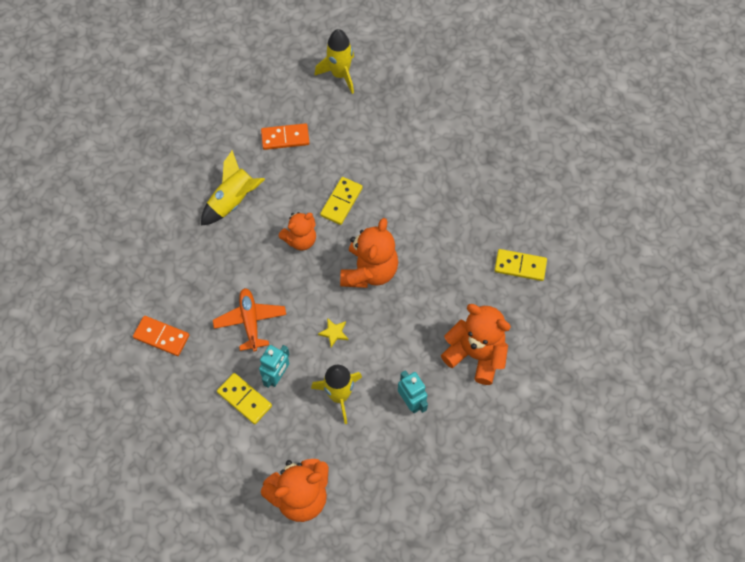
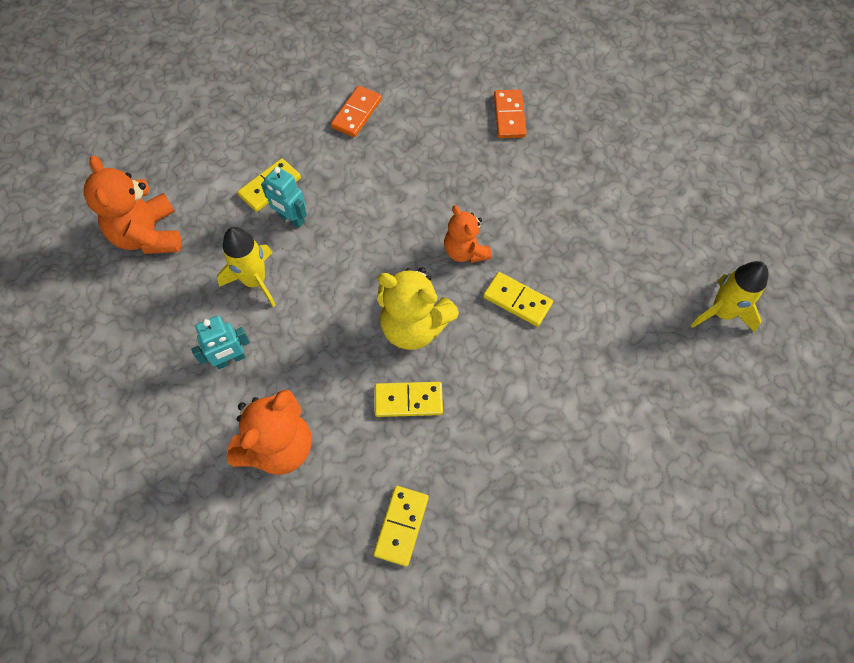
camera: 95 degrees right, 0 degrees up
yellow rocket [201,150,265,226] -> none
orange plane [213,288,286,351] -> none
orange domino [261,123,310,150] -> orange domino moved to [494,90,526,138]
yellow star [318,318,348,347] -> none
orange teddy bear [340,218,398,288] -> yellow teddy bear [377,267,459,350]
none -> yellow domino [375,382,443,417]

